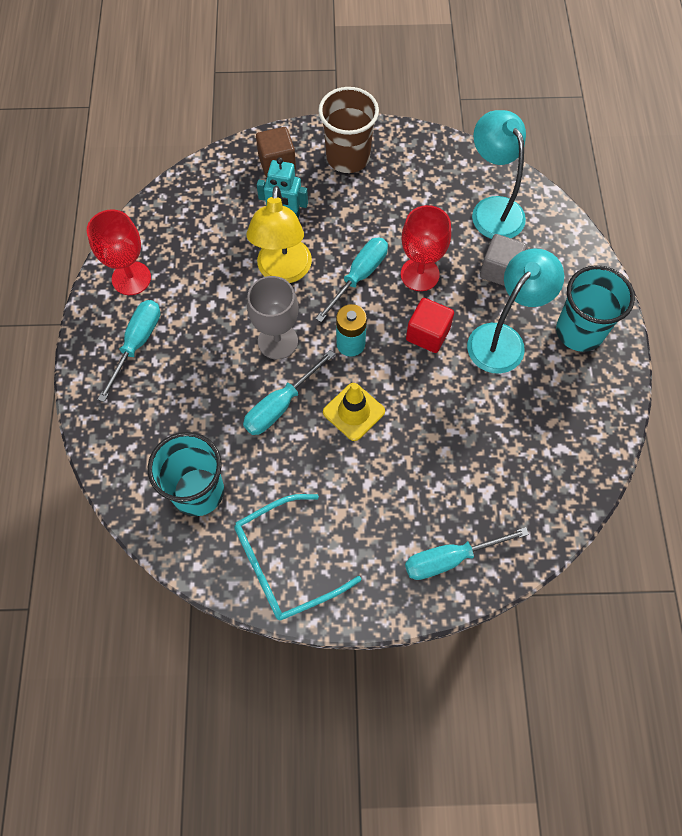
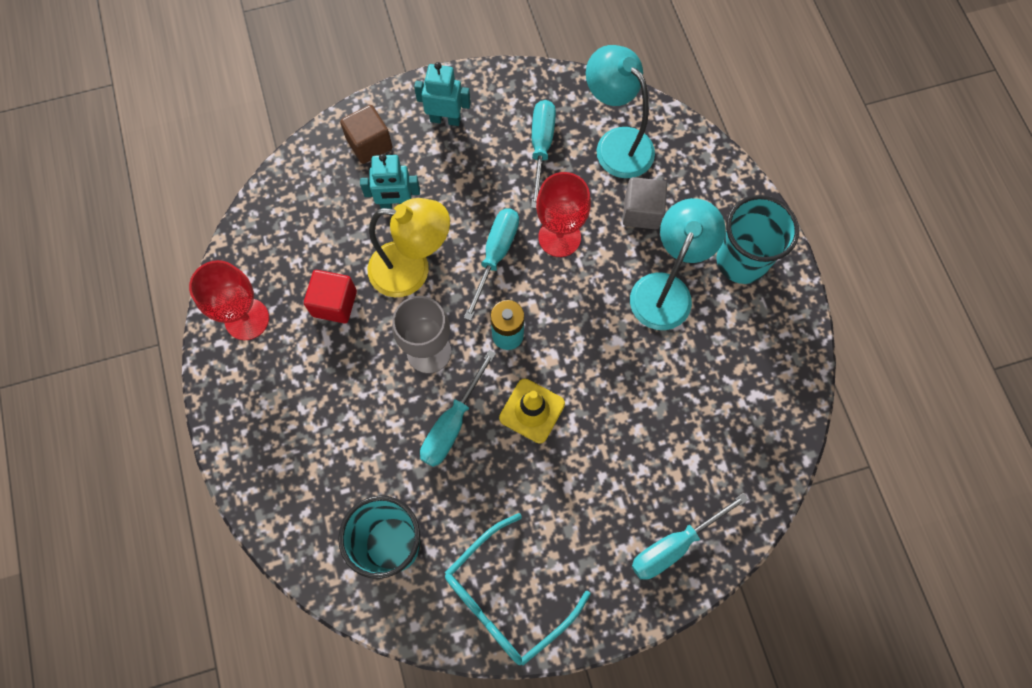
camera: 15 degrees left, 5 degrees up
turquoise screwdriver [98,300,160,402] -> turquoise screwdriver moved to [531,100,556,208]
yellow lamp [246,185,312,283] -> yellow lamp turned 75 degrees counterclockwise [368,198,450,297]
brown cup [318,87,379,173] -> turquoise robot [414,62,471,126]
red cube [406,298,454,353] -> red cube moved to [304,270,357,323]

